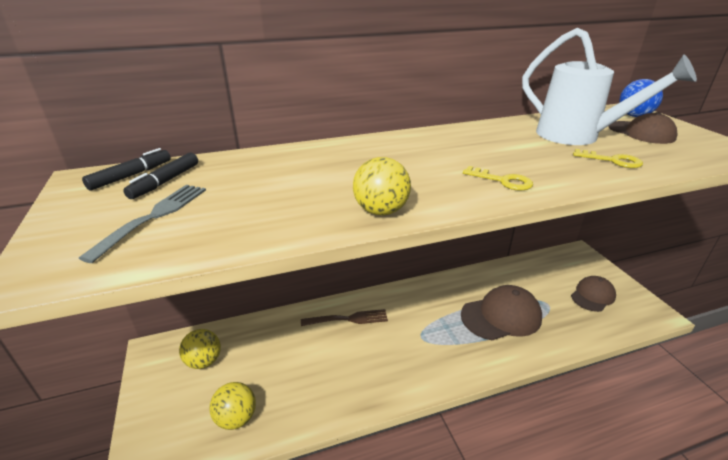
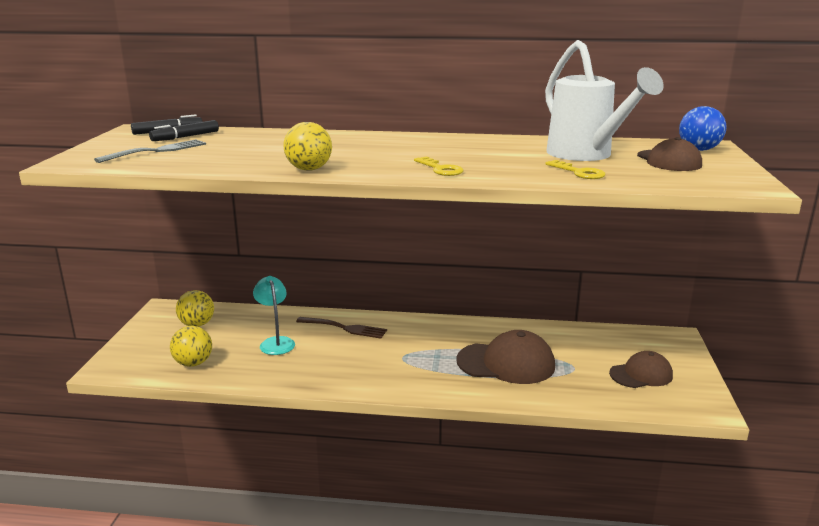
camera: 25 degrees right, 10 degrees down
none -> turquoise lamp [253,276,295,355]

